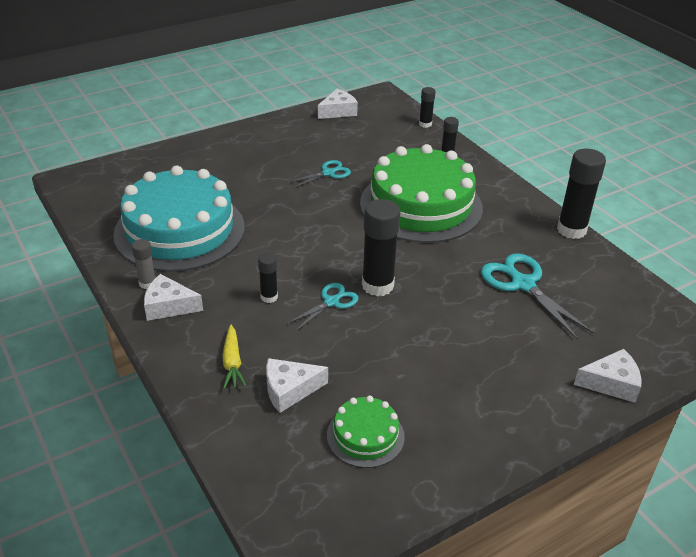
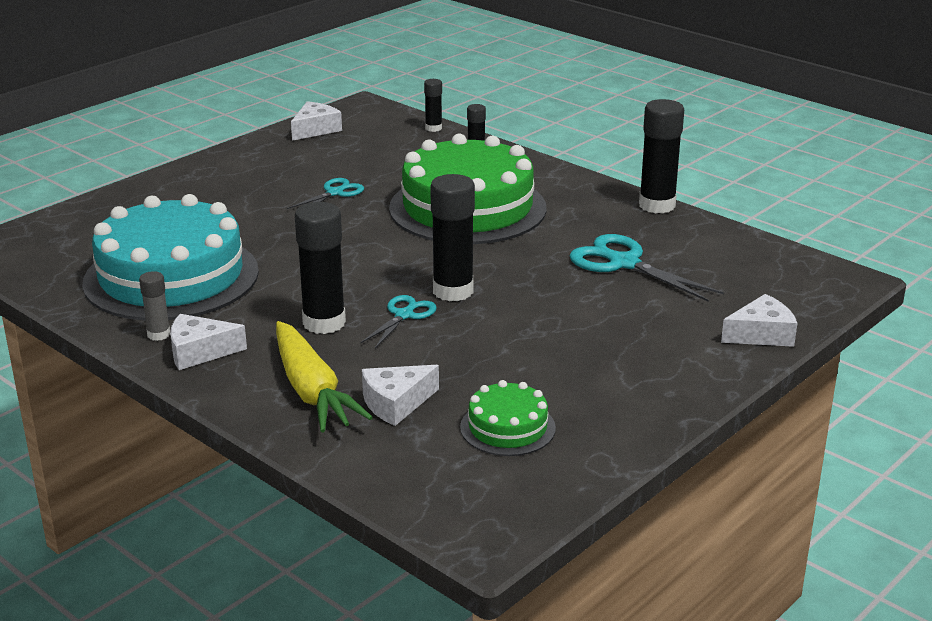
camera: 15 degrees left, 10 degrees down
yellow carrot [222,325,246,389] -> yellow carrot [276,321,373,432], size x1.85
black glue stick [258,253,278,303] -> black glue stick [295,202,346,334], size x1.90

